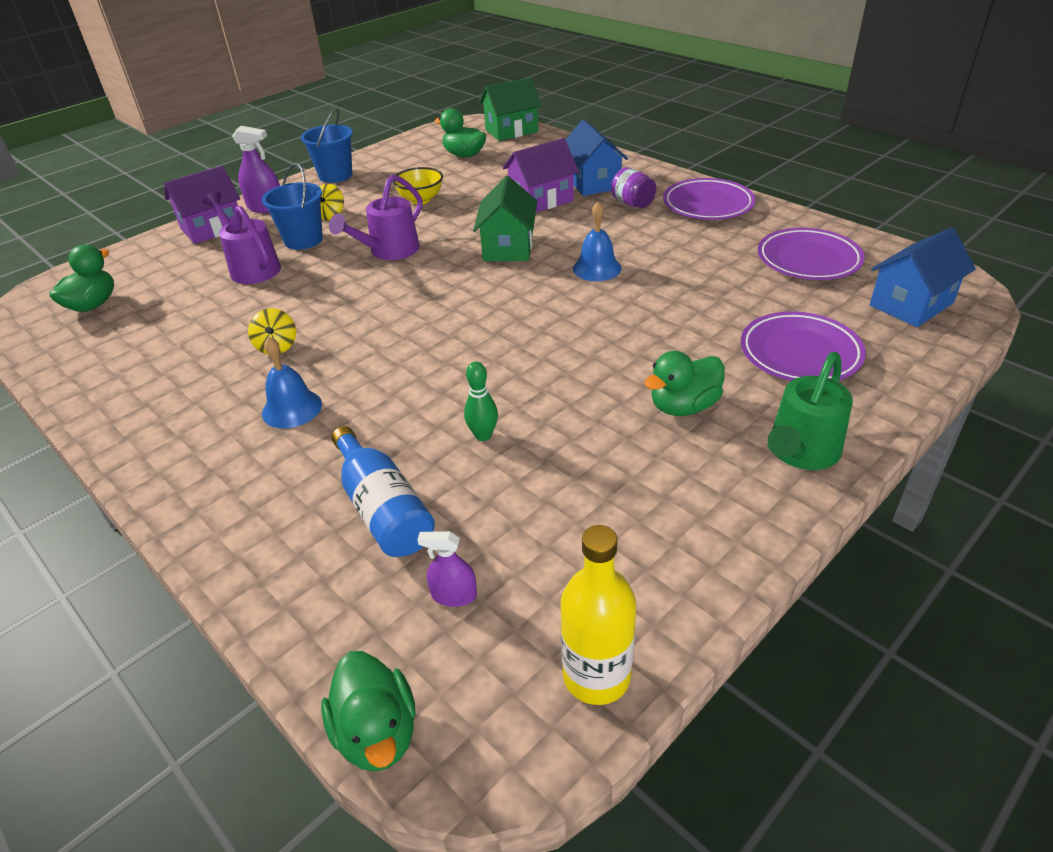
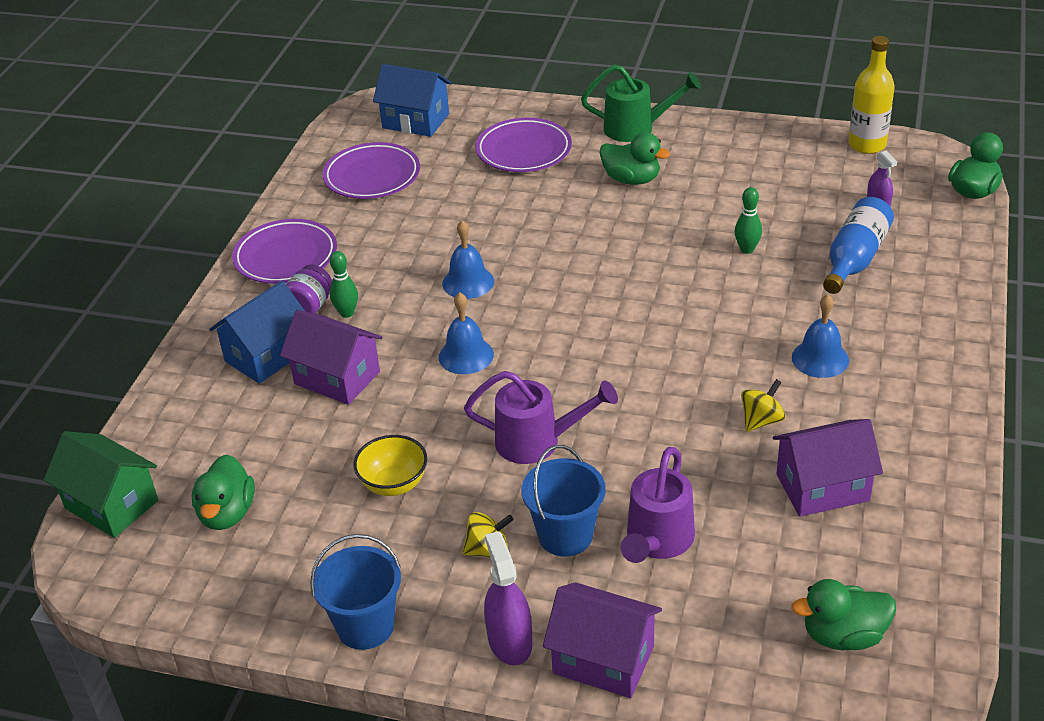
camera: 120 degrees left, 0 degrees up
green house [473,176,537,261] -> blue bell [439,292,494,374]
none -> green bowling pin [330,251,358,318]
none -> purple house [773,419,883,517]

